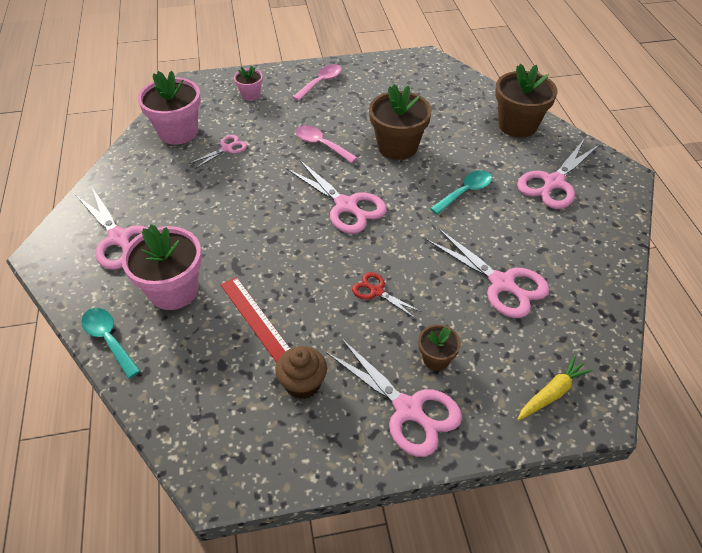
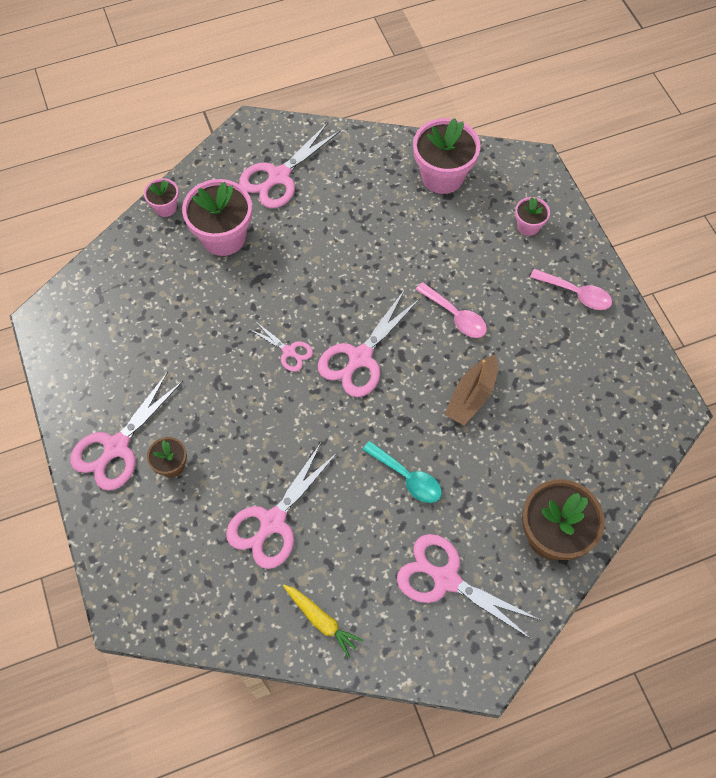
camera: 80 degrees right, 15 degrees up
turquoise spoon [81,308,140,379] -> pink flower pot [144,178,179,217]
pink scissors [190,135,247,169] -> pink scissors moved to [249,321,313,372]
red ruler [221,277,290,363] -> none
brown cupcake [275,346,327,399] -> none
pink spoon [295,125,357,163] -> pink spoon turned 105 degrees clockwise [416,282,487,338]
red scissors [352,272,422,319] -> none
brown flower pot [369,84,432,160] -> brown boat [444,355,498,425]
yellow carrot [518,356,593,420] -> yellow carrot moved to [283,585,363,658]

